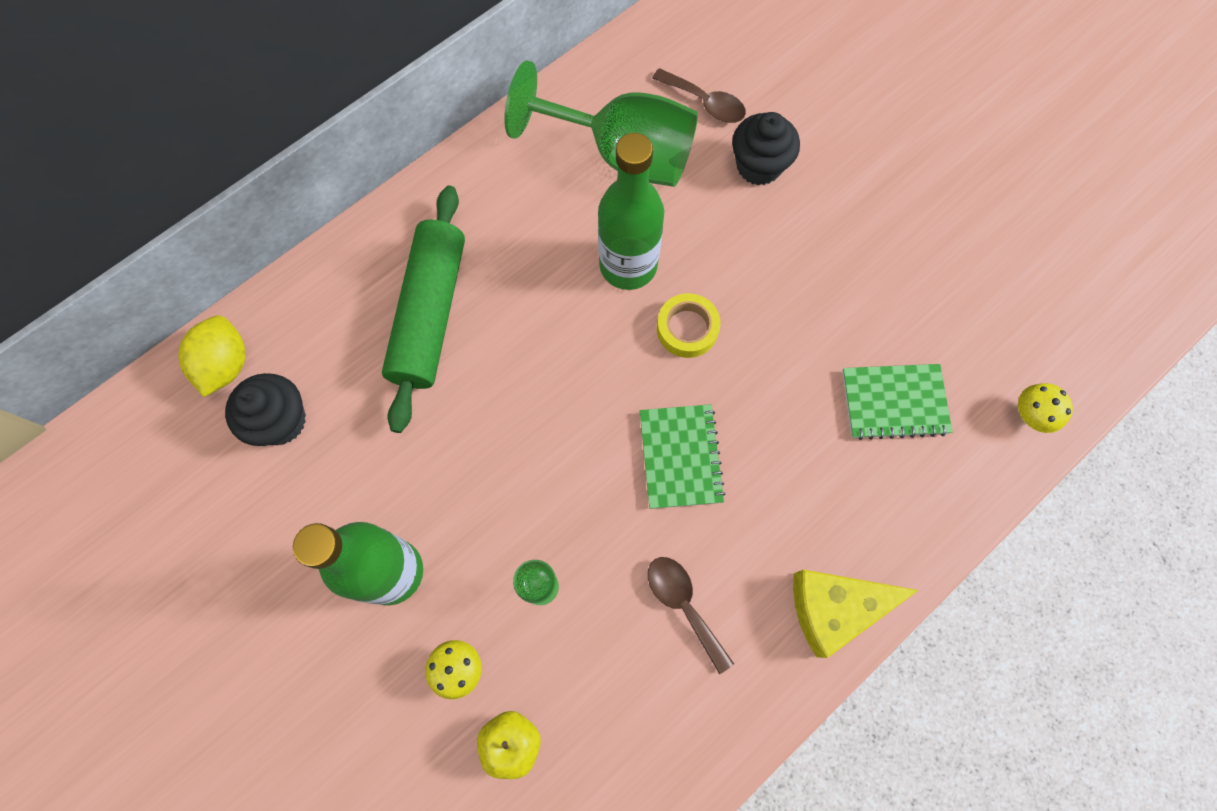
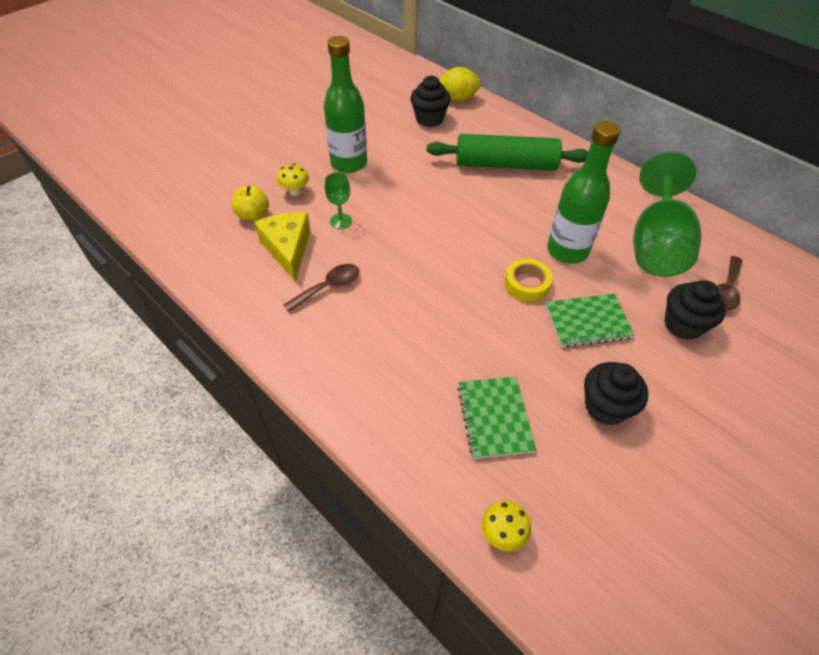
camera: 85 degrees right, 20 degrees down
green notebook [640,404,726,509] -> green notebook moved to [545,294,635,348]
yellow cheese [793,570,919,658] -> yellow cheese moved to [254,212,311,282]
none -> black cupcake [584,362,648,425]

